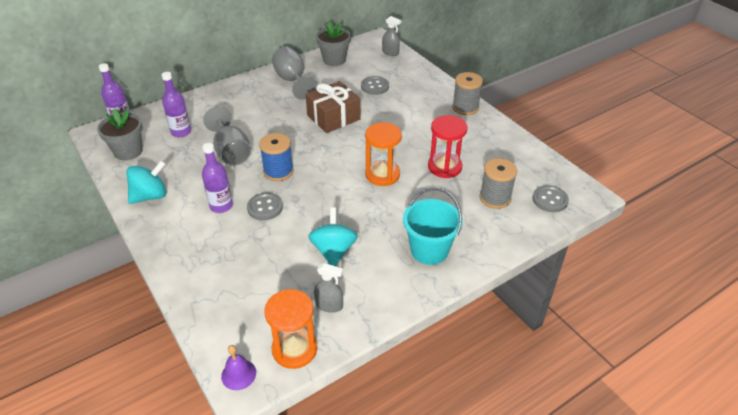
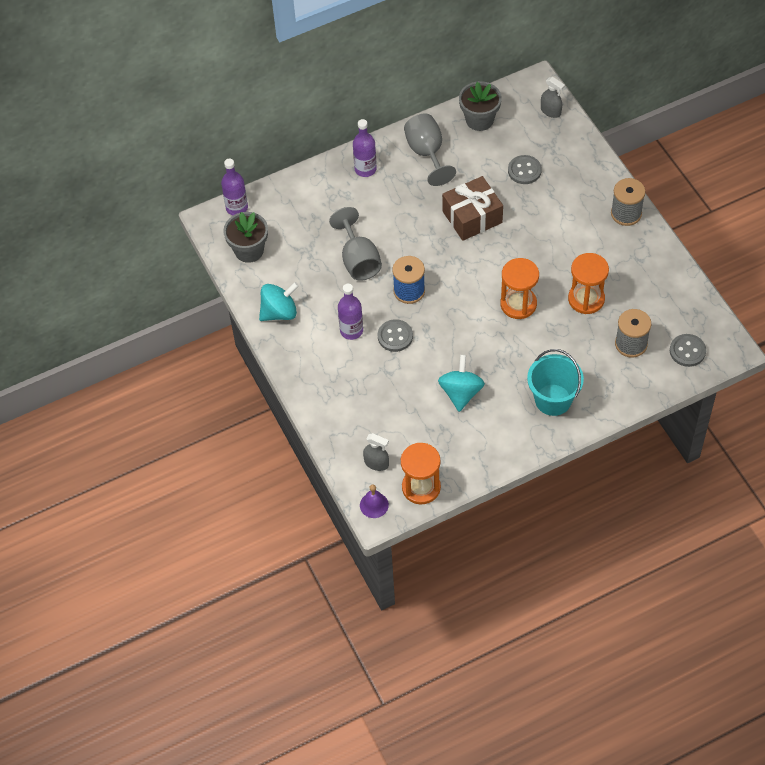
camera: 10 degrees right, 15 degrees up
purple bottle [162,72,191,137] -> purple bottle moved to [353,119,377,177]
grey spray bottle [314,263,343,313] -> grey spray bottle moved to [363,433,389,471]
red hourglass [428,115,468,178] -> orange hourglass [568,253,609,314]

